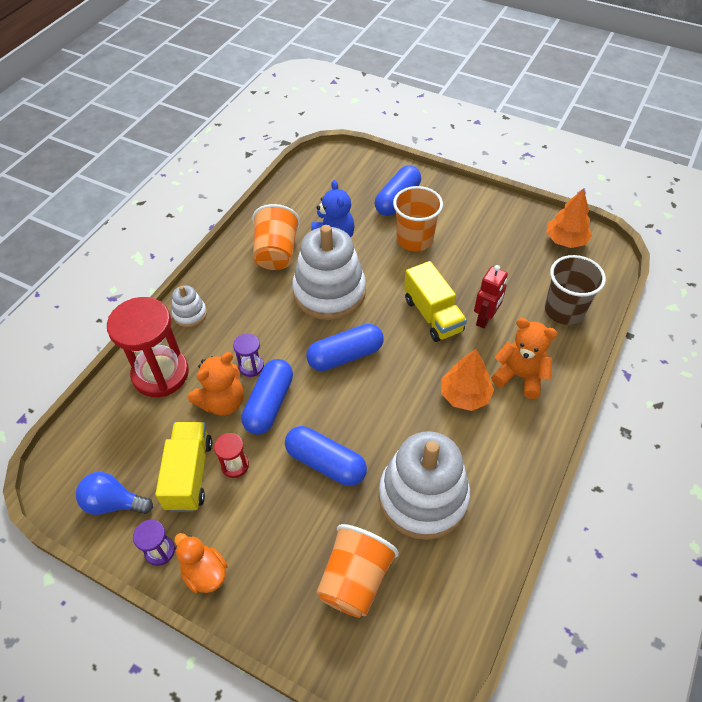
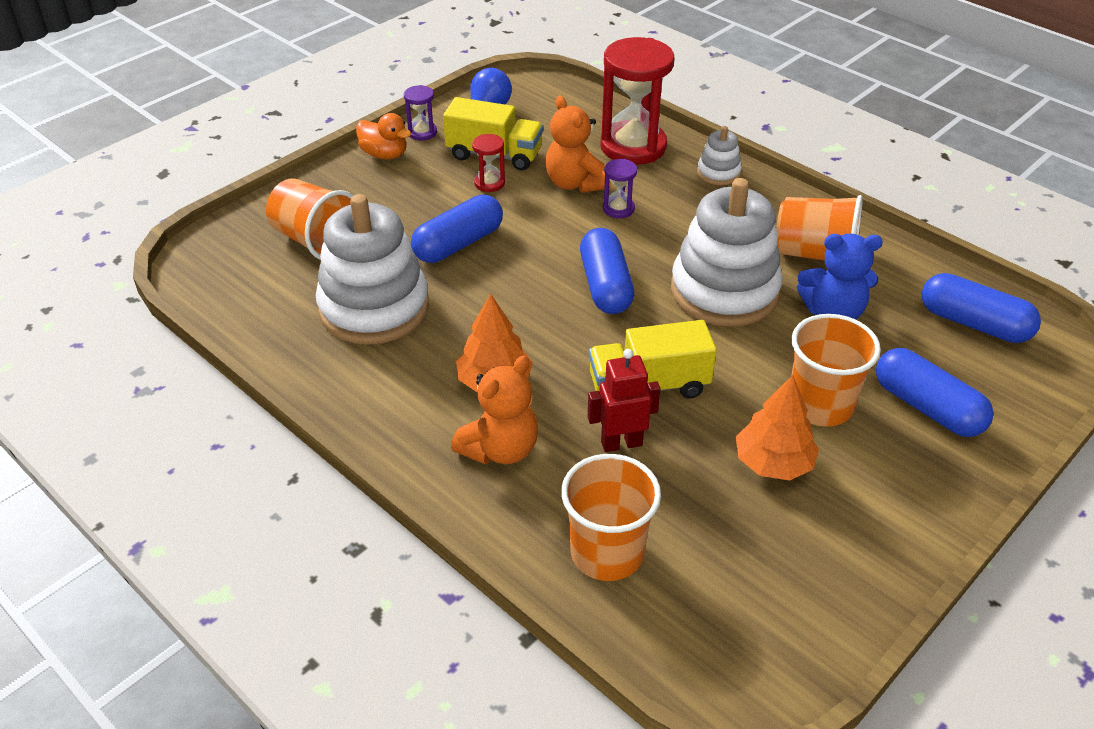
camera: 105 degrees right, 10 degrees down
orange duck [174,533,228,593] -> orange duck turned 60 degrees clockwise [356,113,411,159]
blue capsule [241,359,293,435] -> blue capsule moved to [922,273,1041,343]
red robot [474,265,508,329] -> red robot turned 120 degrees clockwise [588,349,660,452]
brown cup [545,255,606,325] -> orange cup [561,454,661,581]
orange tree [546,188,592,248] -> orange tree moved to [736,375,819,480]

